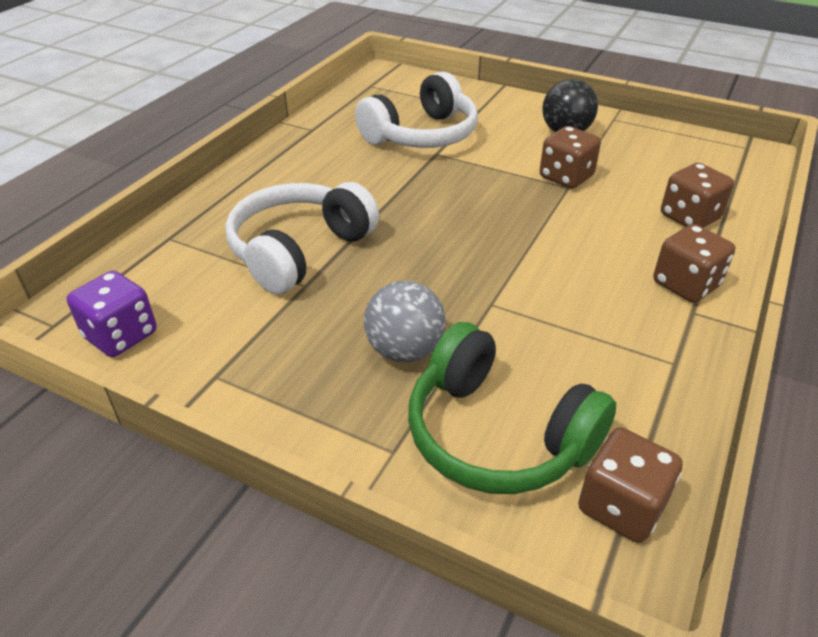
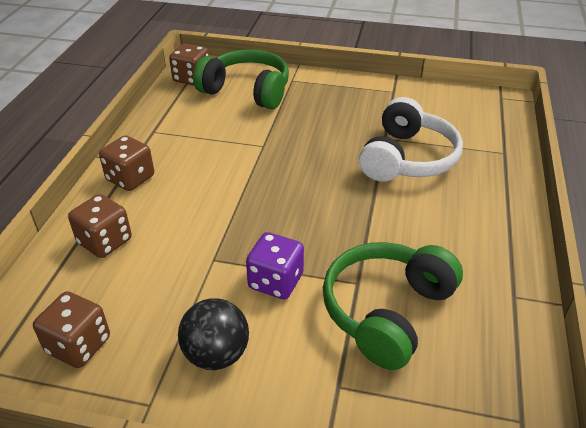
camera: 165 degrees right, 0 degrees up
purple dice [67,271,157,357] -> purple dice moved to [246,232,304,300]
white headphones [355,71,478,148] -> green headphones [323,242,463,370]
grey ball [364,281,446,362] -> none
brown dice [540,126,601,189] -> brown dice moved to [33,291,110,368]

